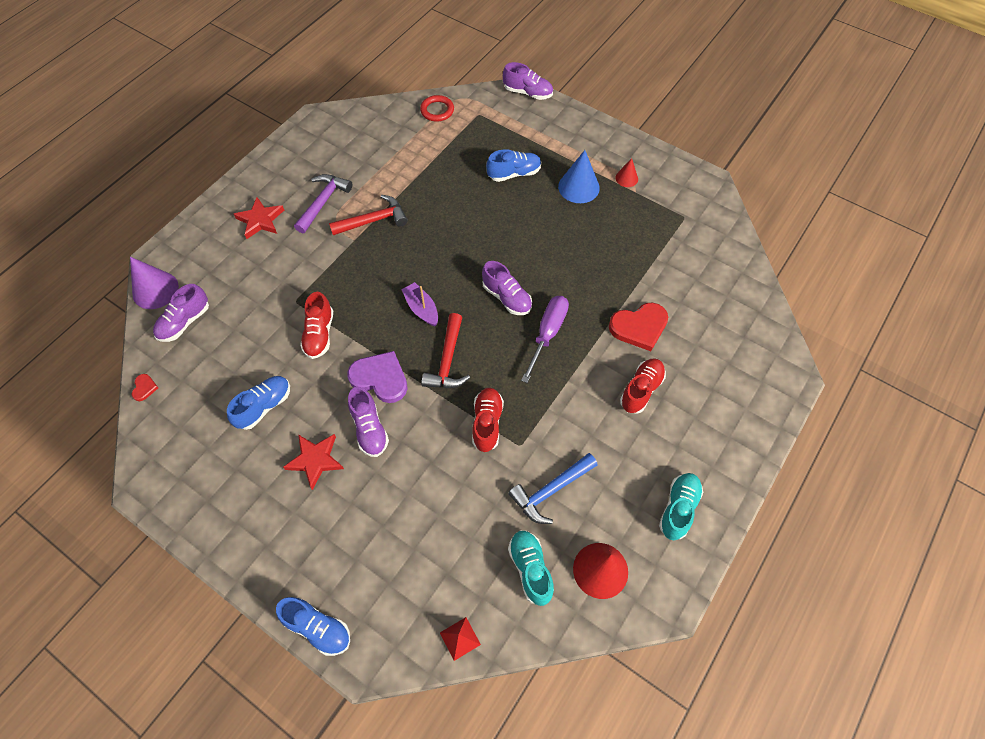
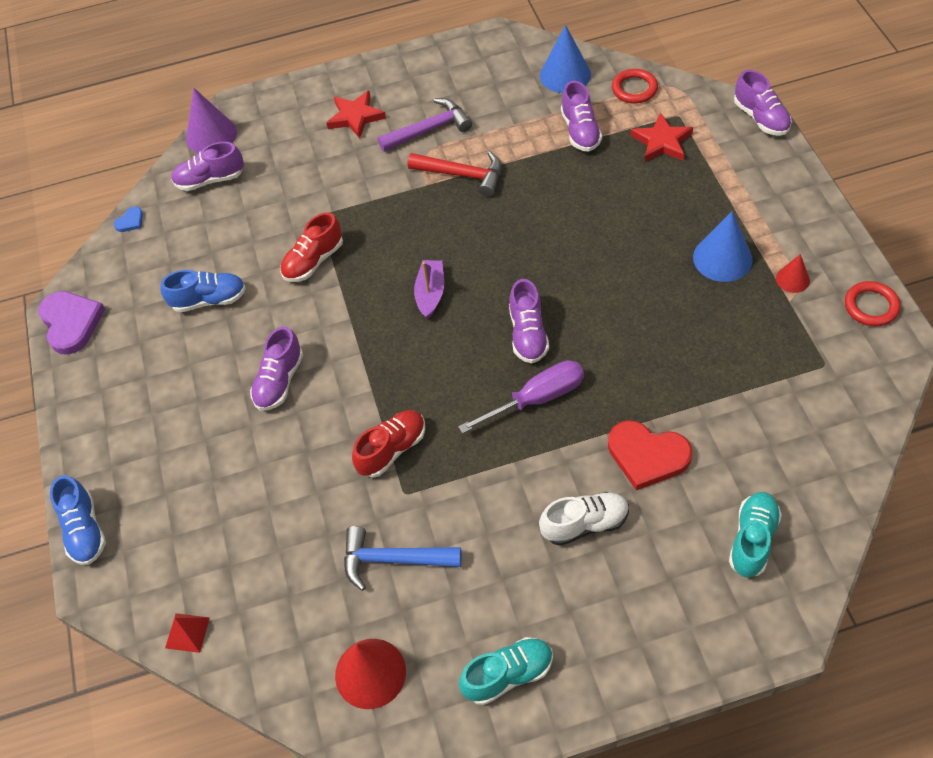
camera: 45 degrees right, 5 degrees down
red heart [132,374,158,401] -> blue heart [114,206,143,232]
red star [283,434,344,490] -> red star moved to [631,113,693,162]
purple heart [347,351,408,403] -> purple heart moved to [38,291,105,355]
red hammer [421,313,470,388] -> none
blue shoe [486,149,541,182] -> none
turquoise shoe [508,530,554,606] -> turquoise shoe moved to [729,492,782,578]
red shoe [620,358,666,414] -> white shoe [539,492,629,546]
none -> blue cone [540,25,591,93]
none -> purple shoe [561,81,602,152]
none -> red ring [845,281,900,326]

